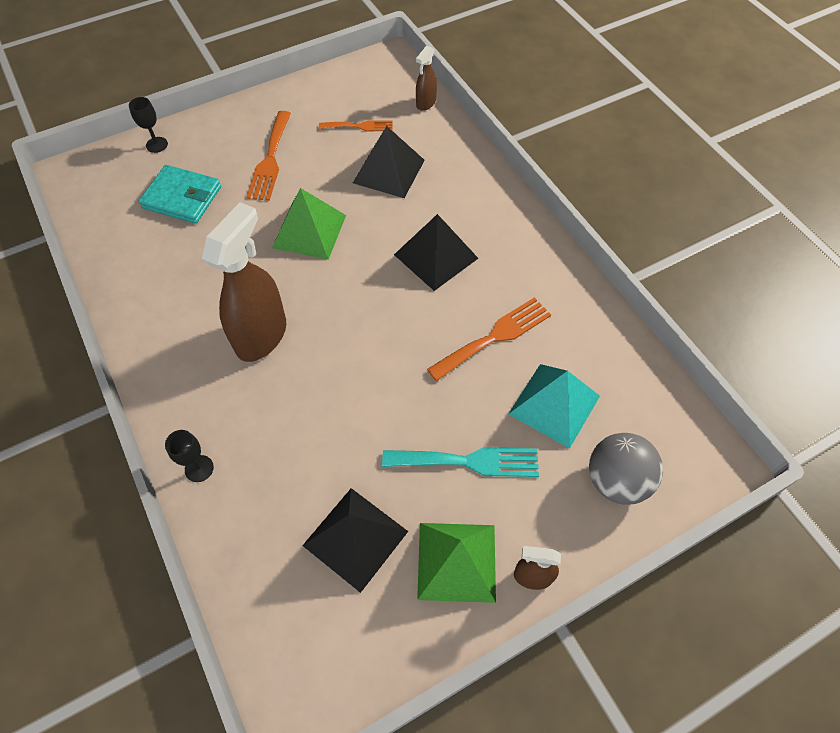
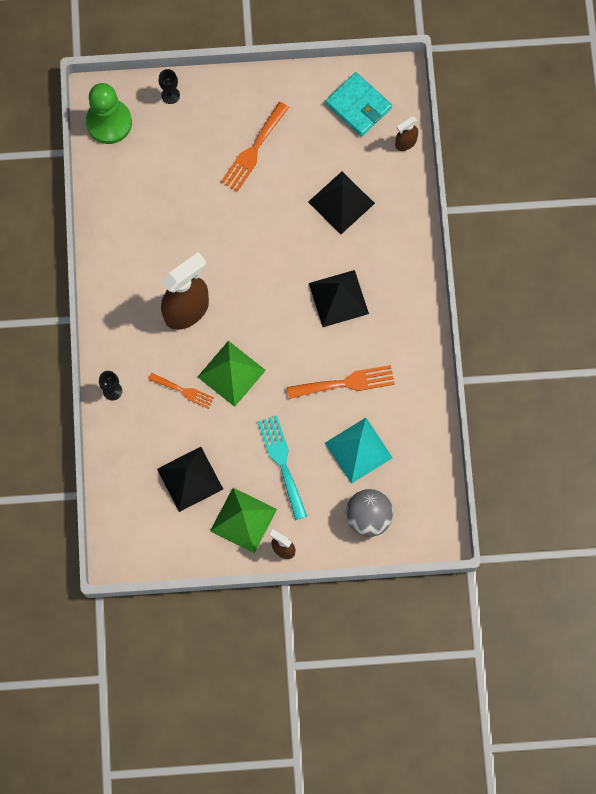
camera: 25 degrees right, 15 degrees up
turquoise wallet [139,165,221,224] -> turquoise wallet moved to [326,72,392,136]
green pyramid [272,188,346,260] -> green pyramid moved to [198,341,266,407]
orange fork [319,120,392,131] -> orange fork moved to [148,373,214,409]
turquoise fork [382,447,539,477] -> turquoise fork turned 135 degrees counterclockwise [258,415,307,520]
none -> green pawn [86,83,132,144]

